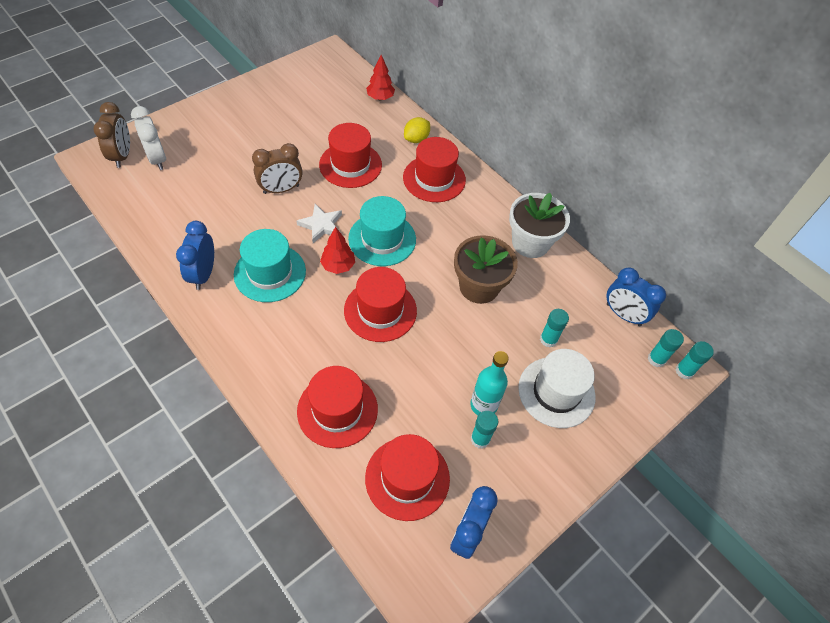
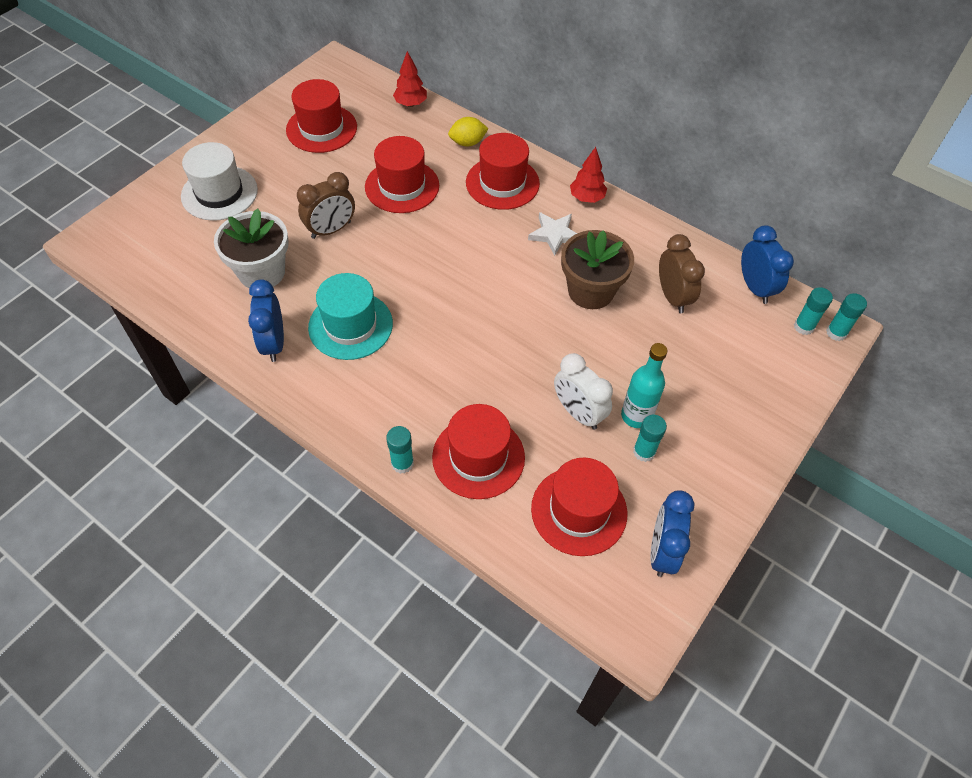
camera: 10 degrees left, 0 degrees up
brown clock [93,102,130,168] -> brown clock moved to [659,234,705,313]
white clock [131,106,166,170] -> white clock moved to [554,353,613,430]
white star [296,204,342,243] -> white star moved to [528,212,577,256]
red tree [320,226,355,274] -> red tree moved to [570,147,607,203]
red hat [344,267,417,342] -> red hat moved to [286,79,357,153]
turquoise hat [348,196,416,266] -> none
yellow lemon [404,117,430,143] -> yellow lemon turned 45 degrees clockwise [448,117,488,146]
white flower pot [509,193,570,258] -> white flower pot moved to [214,208,289,288]
white hat [518,349,596,428] -> white hat moved to [181,142,258,221]
turquoise glue stick [540,309,569,348] -> turquoise glue stick moved to [386,426,414,474]
blue clock [606,268,666,326] -> blue clock turned 135 degrees counterclockwise [741,225,794,304]

